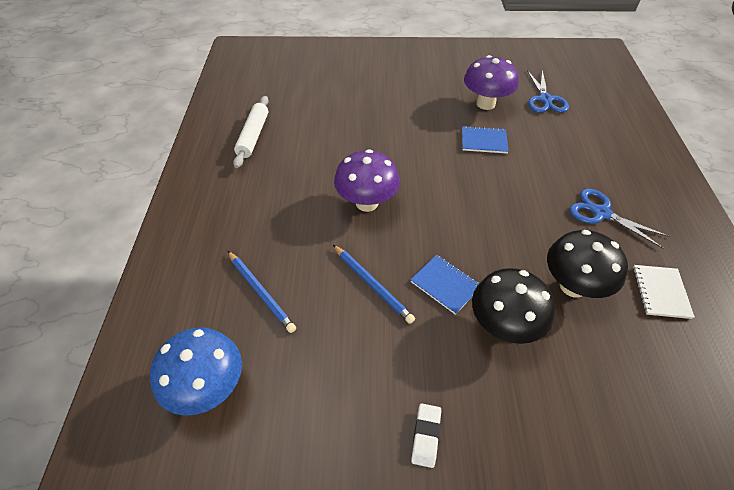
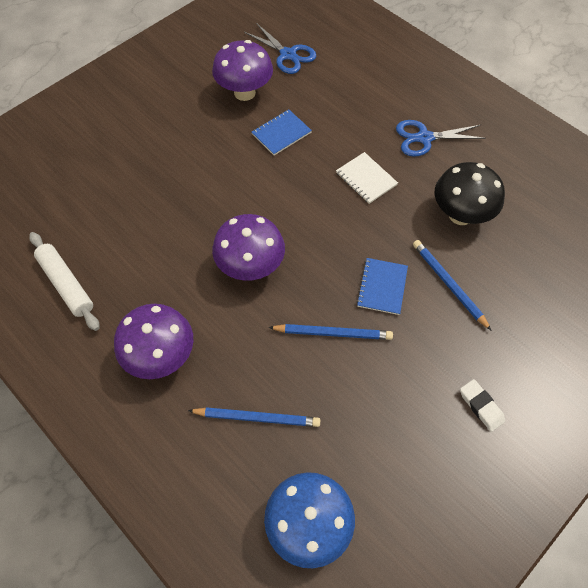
camera: 45 degrees left, 10 degrees up
blue notebook [410,255,479,315] -> blue notebook turned 75 degrees counterclockwise [356,258,408,315]
black mushroom [472,268,555,344] -> blue pencil [413,240,492,331]
white notebook [633,265,695,319] -> white notebook moved to [336,152,398,204]
none -> purple mushroom [114,304,193,379]

